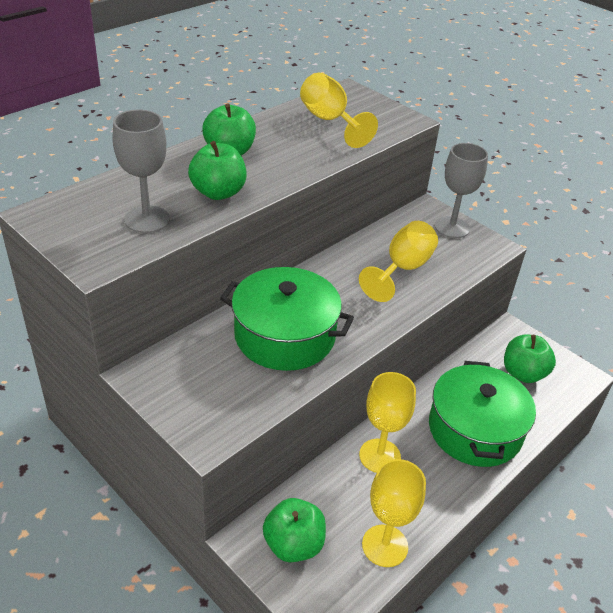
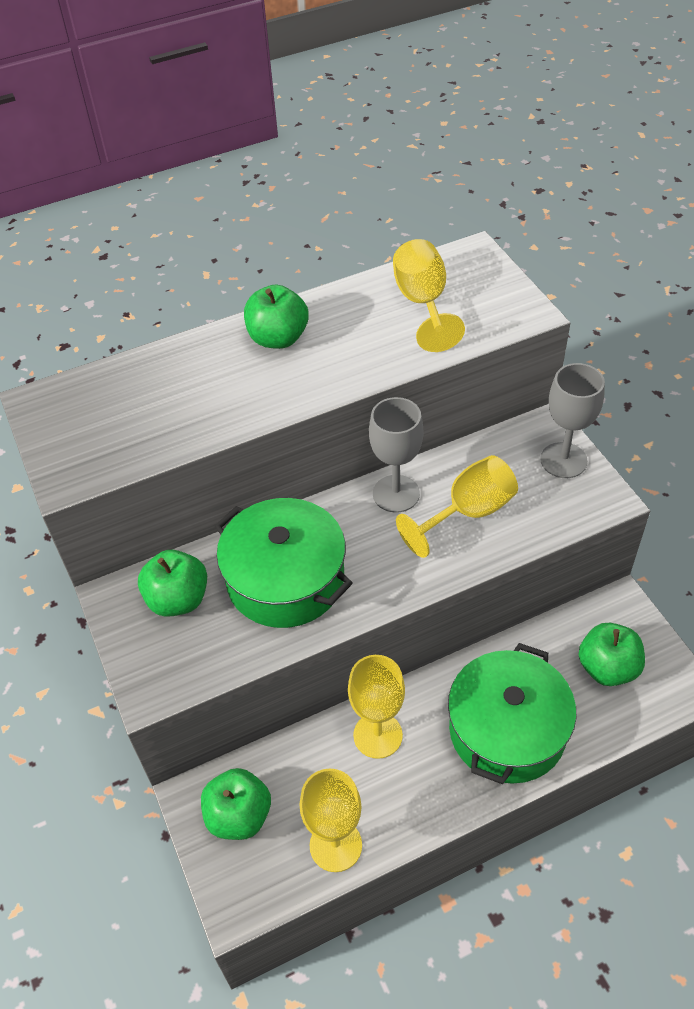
camera: 25 degrees right, 10 degrees up
grey goblet [113,110,170,233] -> grey goblet moved to [369,397,423,513]
green apple [188,141,246,200] -> green apple moved to [138,550,207,617]

